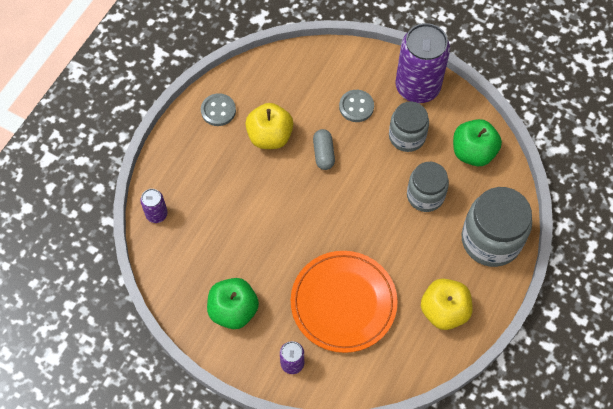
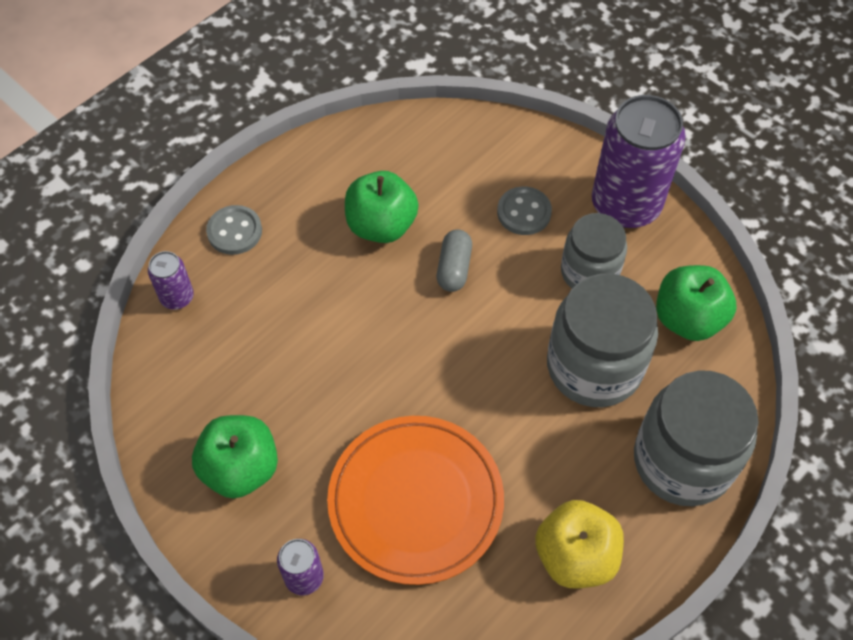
camera: 15 degrees right, 5 degrees down
grey button [201,93,236,126] -> grey button moved to [206,205,262,255]
yellow apple [245,103,293,149] -> green apple [345,171,419,243]
grey jar [407,162,449,212] -> grey jar [547,274,658,407], size x1.56

